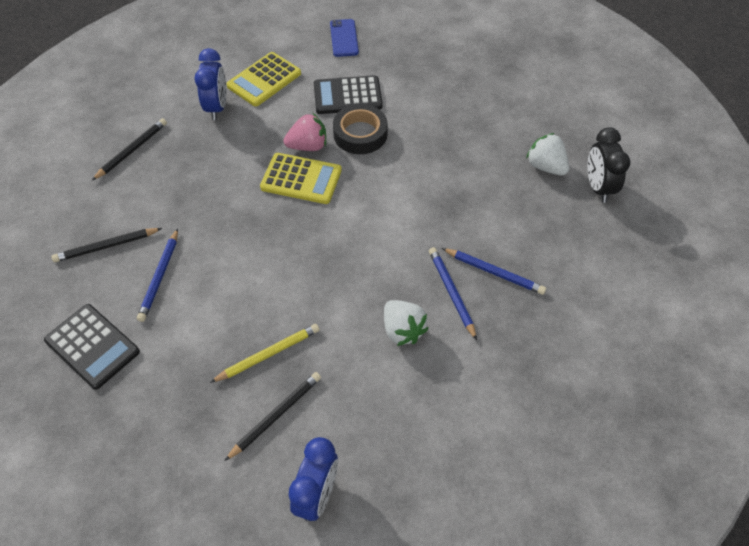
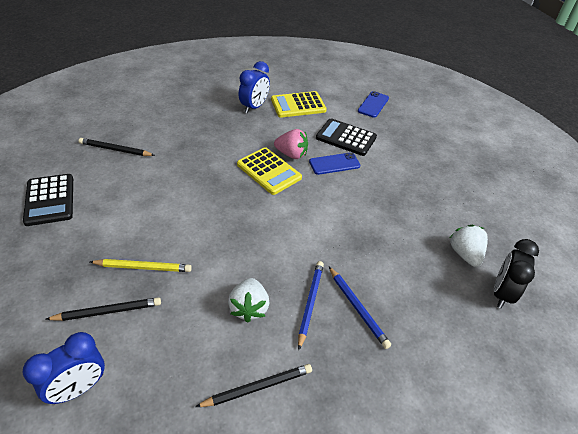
camera: 30 degrees right, 10 degrees down
black pencil [92,118,167,180] -> black pencil moved to [195,364,312,407]
blue pencil [137,228,178,322] -> none
black tape [333,104,388,154] -> blue phone [309,152,360,175]

